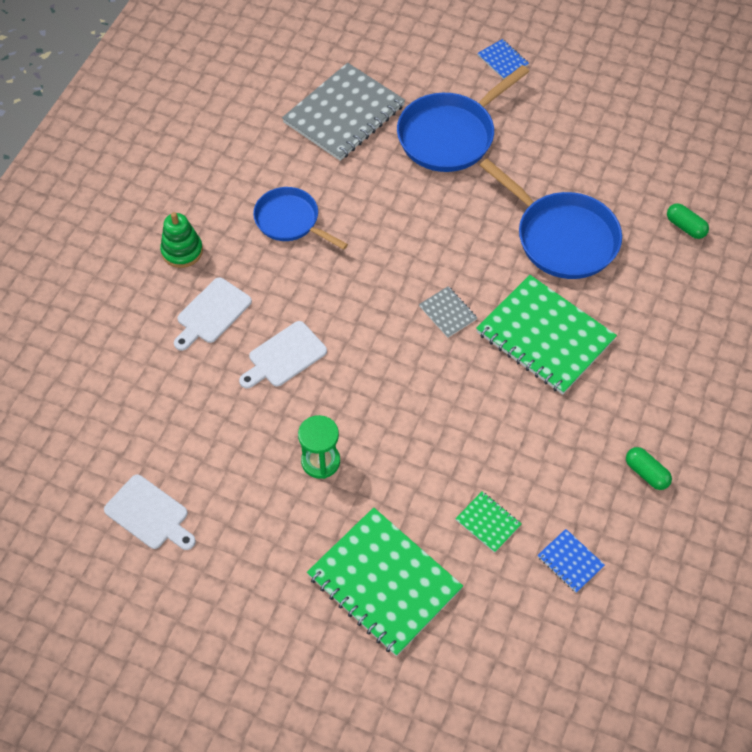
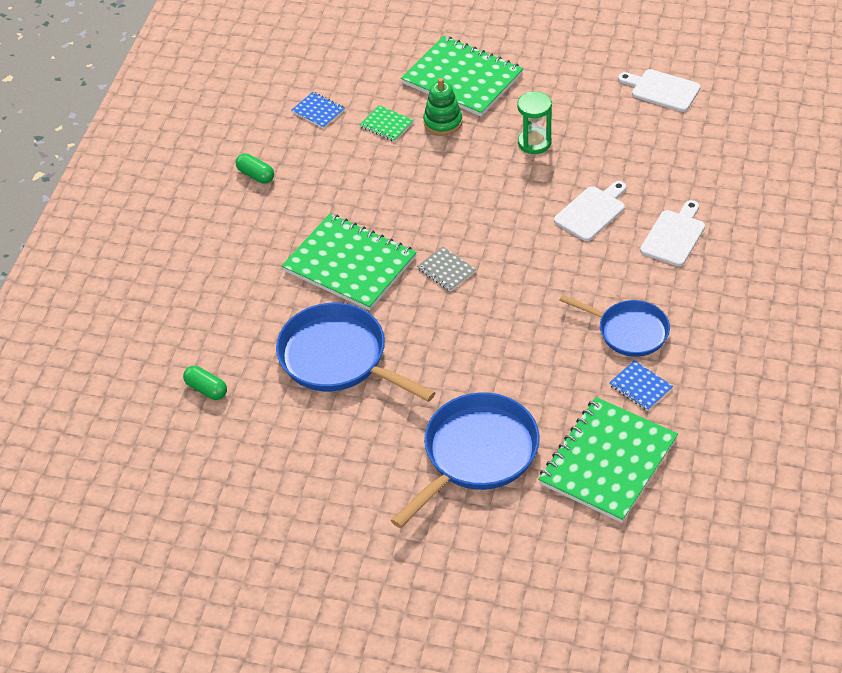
camera: 175 degrees right, 10 degrees down
green stacking toy [160,212,203,268] -> green stacking toy moved to [423,78,463,135]
grey notebook [282,63,405,161] -> green notebook [538,397,678,523]
blue notebook [477,39,529,79] -> blue notebook moved to [609,360,673,411]

